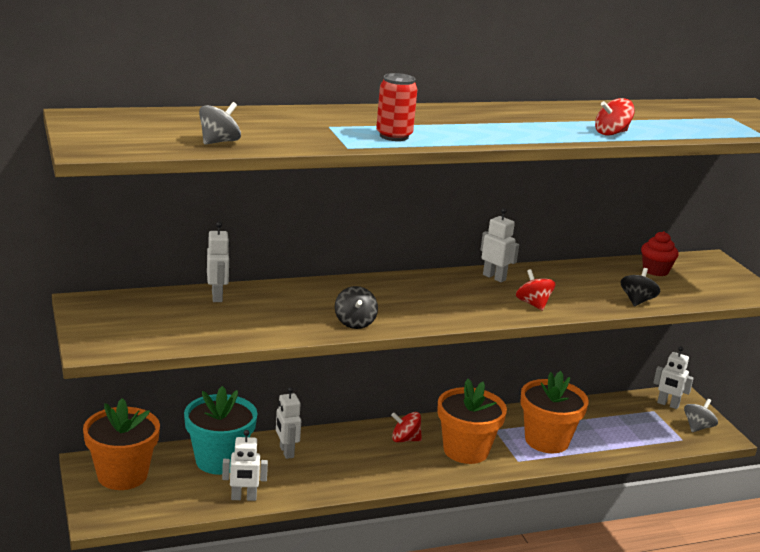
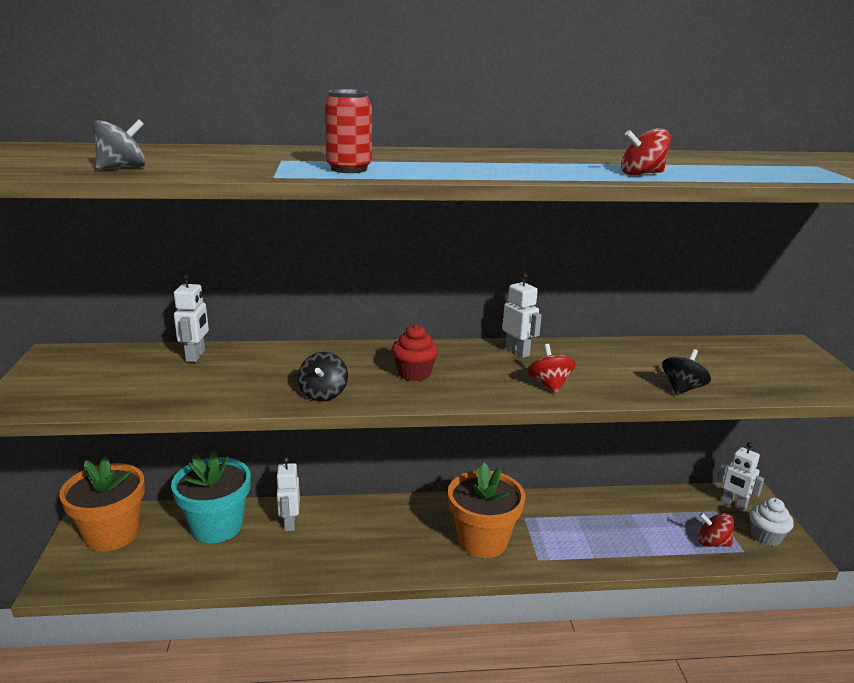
camera: 15 degrees right, 0 degrees up
white robot [222,430,268,501] -> none
red spinning top [391,412,422,442] -> red spinning top moved to [698,513,734,547]
orange flower pot [520,371,589,453] -> none
red cupcake [641,231,679,276] -> red cupcake moved to [392,324,439,381]
grey spinning top [684,399,718,432] -> white cupcake [749,498,794,546]

